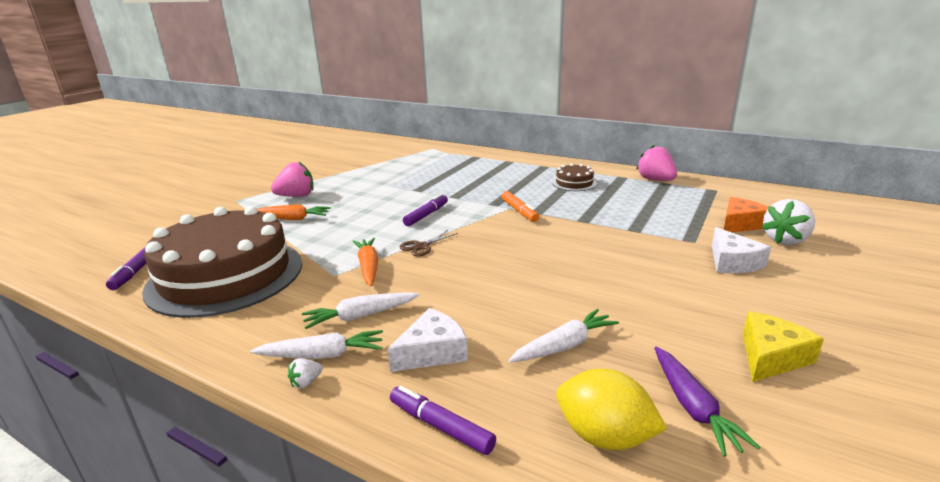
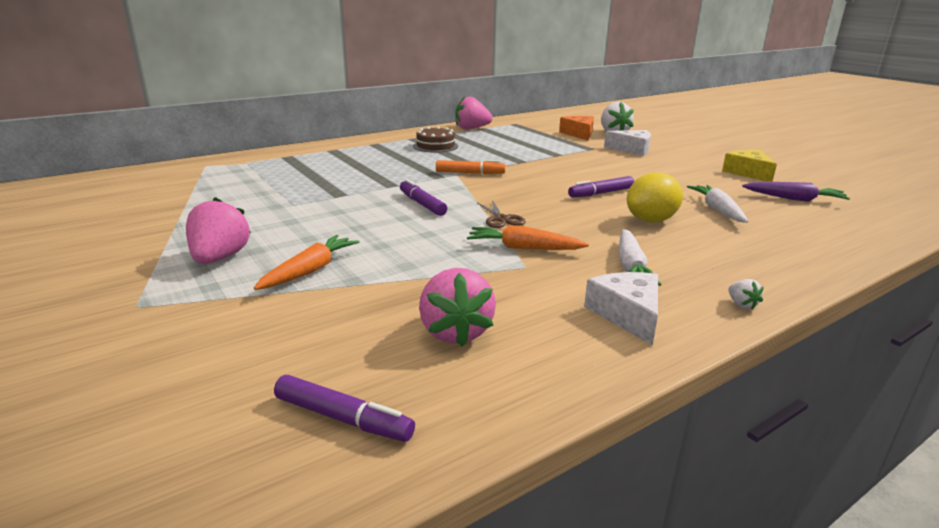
camera: 65 degrees left, 0 degrees up
brown cake [142,206,302,318] -> pink strawberry [419,268,496,346]
white carrot [250,330,383,359] -> none
white cheese [388,308,468,372] -> white cheese moved to [584,272,658,346]
purple marker [390,386,496,455] -> purple marker moved to [568,176,634,198]
yellow lemon [556,369,667,450] -> yellow lemon moved to [627,172,683,223]

